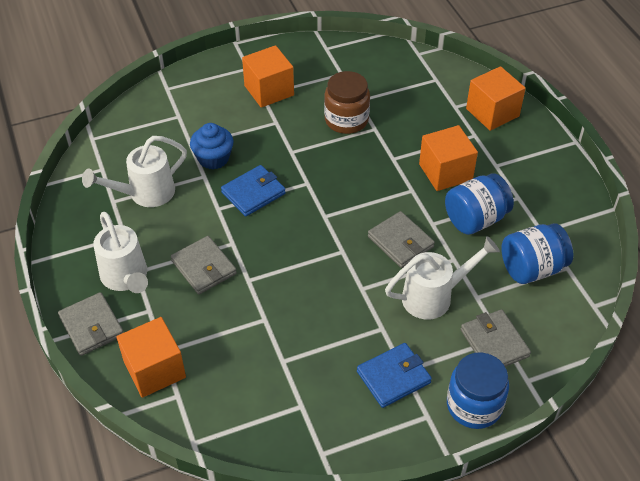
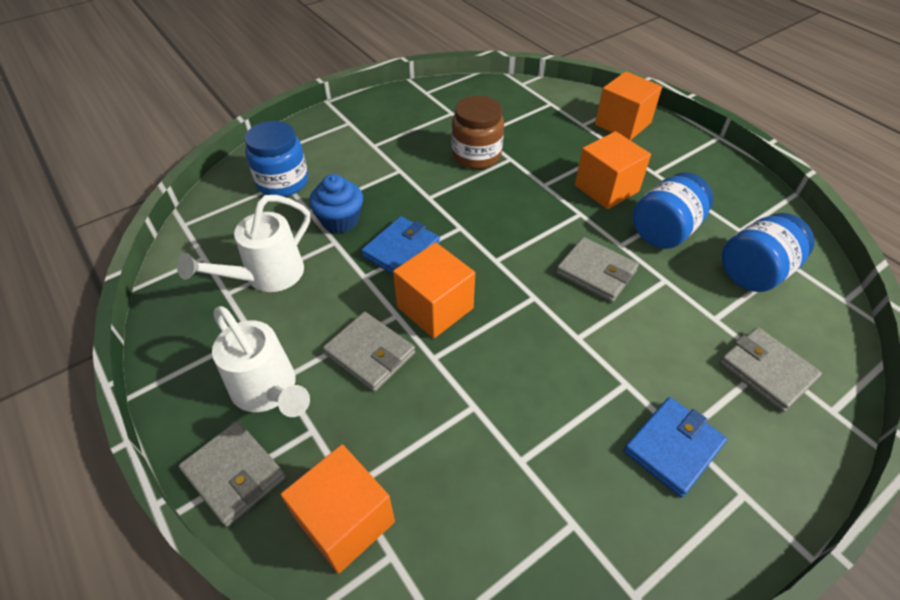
camera: 15 degrees left, 0 degrees up
orange cube [242,45,294,108] -> orange cube moved to [393,242,475,338]
white watering can [385,236,500,320] -> none
blue jar [447,352,509,429] -> blue jar moved to [245,121,308,197]

